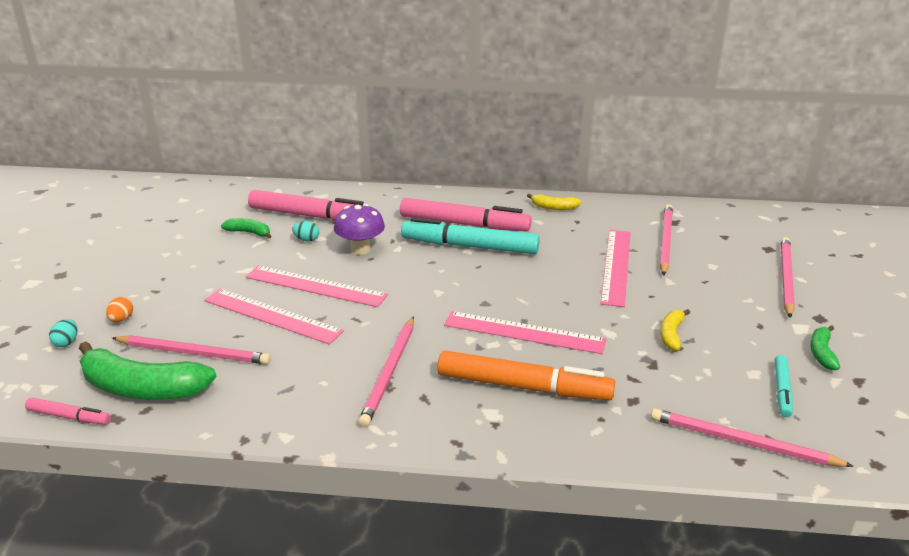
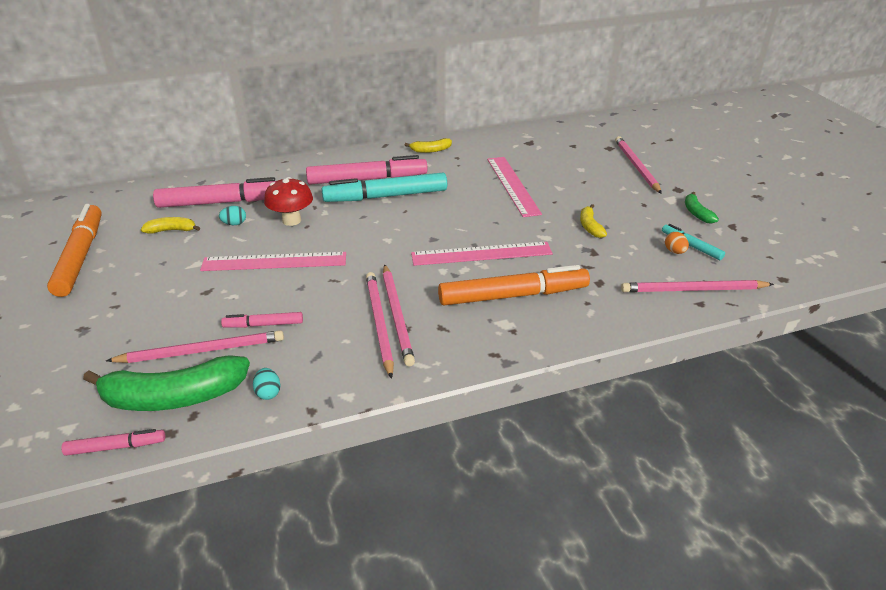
camera: 25 degrees left, 5 degrees up
turquoise egg [49,319,77,347] -> turquoise egg moved to [253,368,280,400]
orange egg [106,297,133,322] -> orange egg moved to [665,232,689,254]
pink ruler [204,289,344,345] -> none
green banana [221,218,271,238] -> yellow banana [141,217,200,234]
purple mushroom [334,204,385,255] -> red mushroom [264,177,313,226]
pink pencil [660,204,673,275] -> pink pencil moved to [366,272,394,379]
turquoise marker [775,355,793,417] -> turquoise marker turned 150 degrees clockwise [662,224,725,260]
none -> orange marker [47,204,102,297]
none -> pink marker [221,312,303,328]

